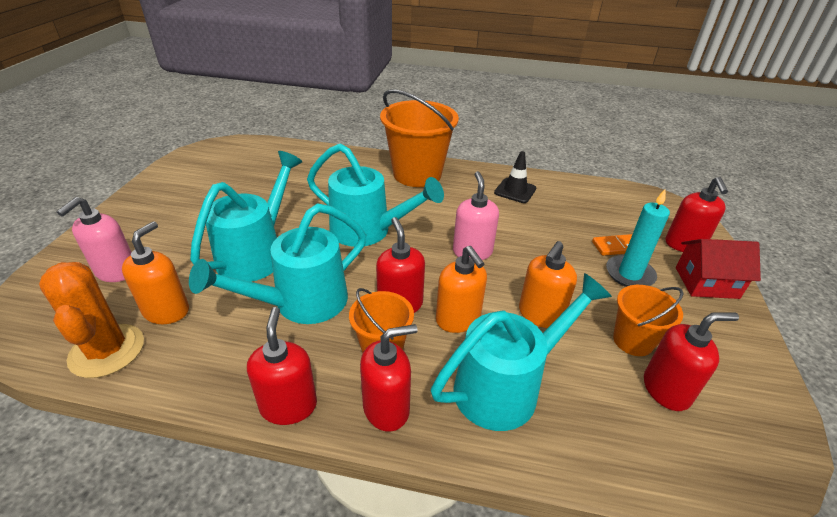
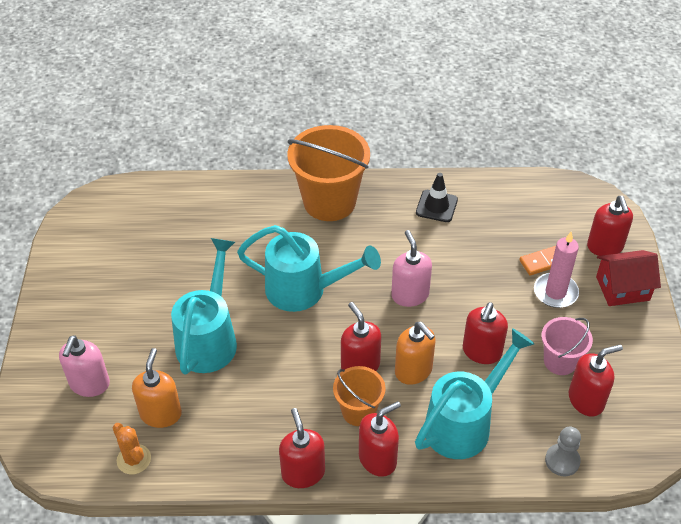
camera: 10 degrees left, 10 degrees up
orange cactus [39,262,144,378] -> orange cactus [112,423,151,474], size x0.59
turquoise watering can [189,203,366,324] -> none
orange soap dispenser [519,241,577,328] -> red soap dispenser [463,302,508,364]
turquoise candle [606,188,670,287] -> pink candle [534,232,579,308]
orange bucket [613,285,684,356] -> pink bucket [541,317,593,375]
none -> grey pawn [545,427,581,476]

